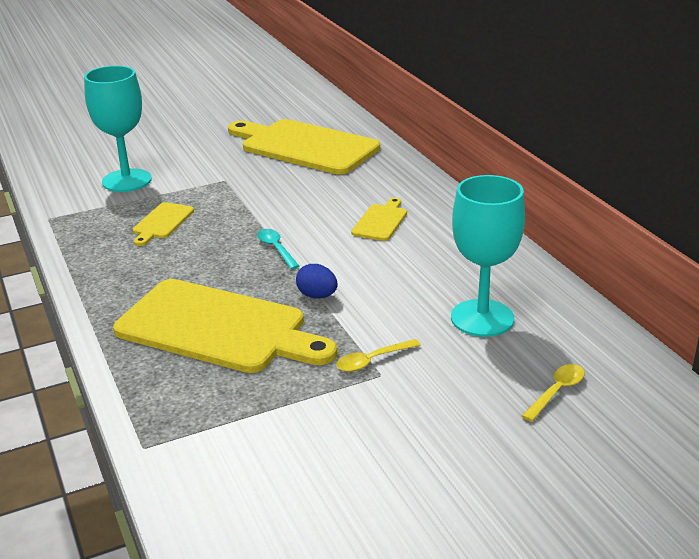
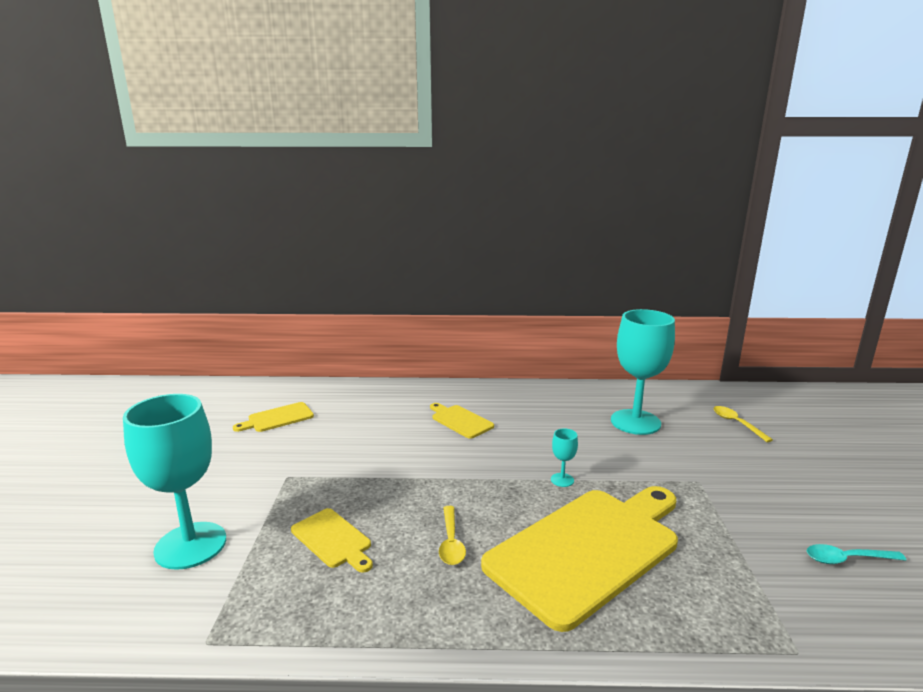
camera: 65 degrees left, 10 degrees down
yellow cutting board [228,119,380,174] -> yellow cutting board [233,402,314,432], size x0.44
turquoise spoon [257,229,299,269] -> turquoise spoon moved to [807,544,906,564]
blue egg [296,264,338,299] -> turquoise goblet [551,428,578,487]
yellow spoon [336,339,421,372] -> yellow spoon moved to [439,506,466,565]

